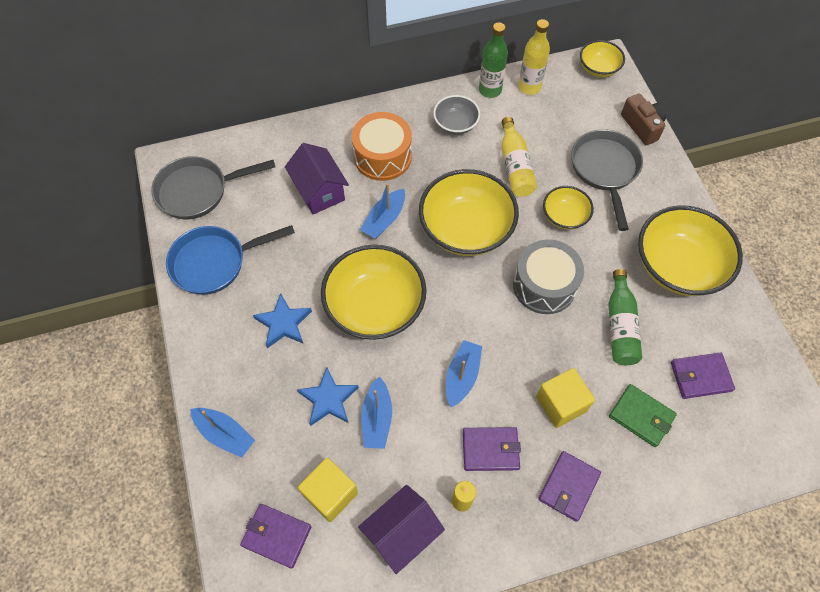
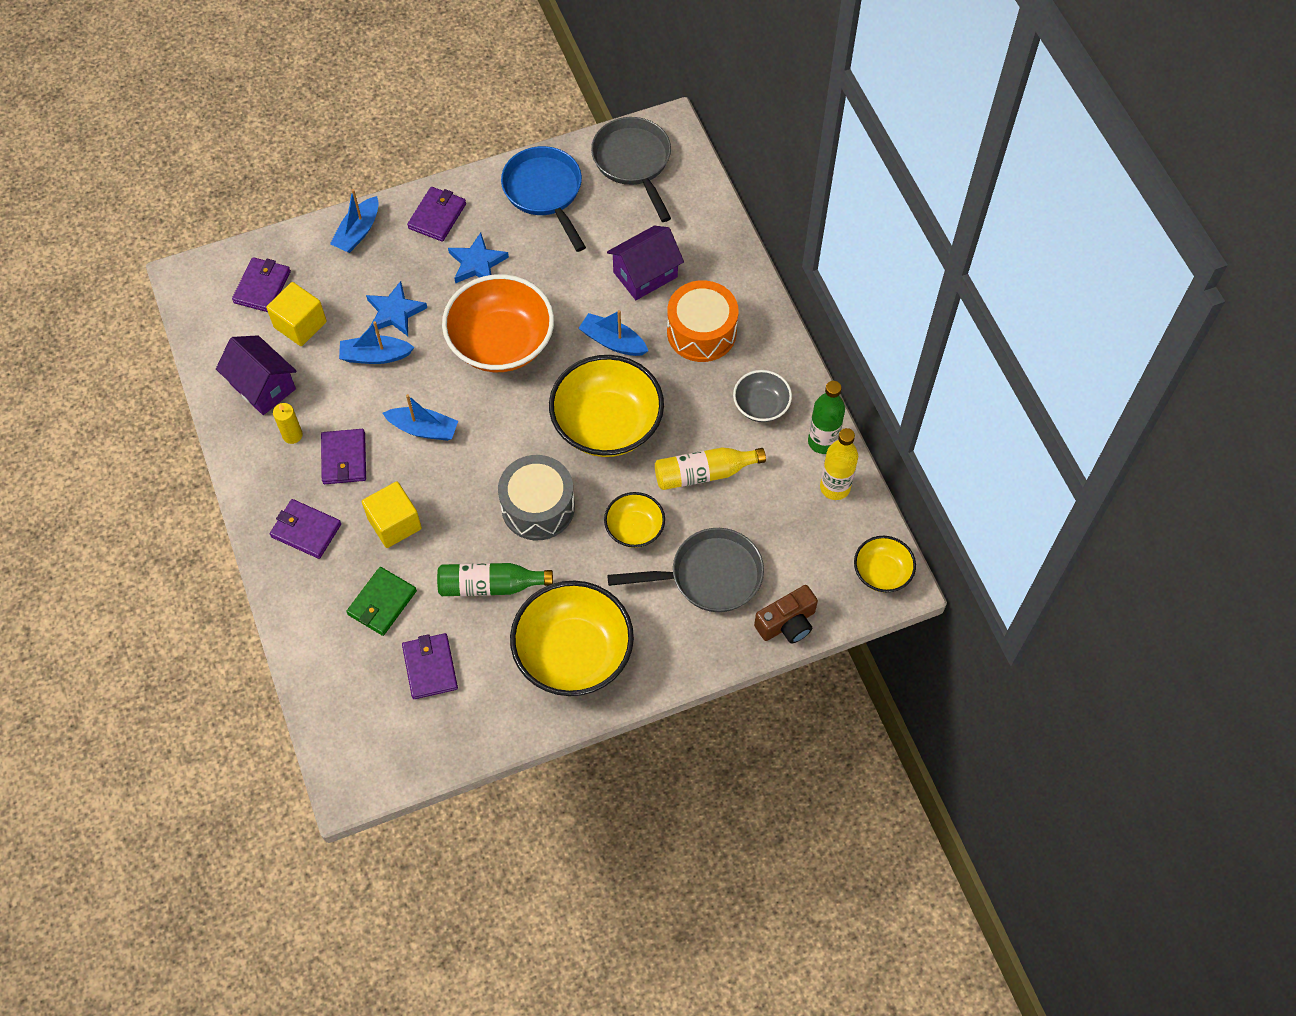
camera: 85 degrees right, 0 degrees up
yellow bowl [321,245,427,340] -> orange bowl [442,274,554,372]
none -> purple wallet [407,187,466,242]

